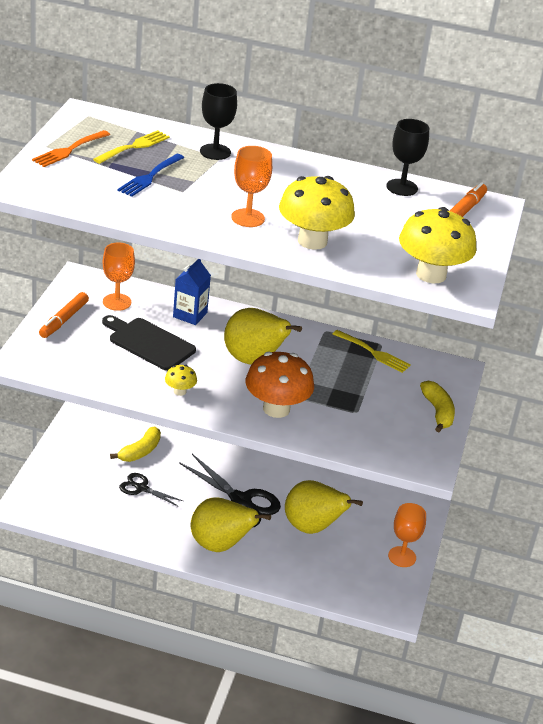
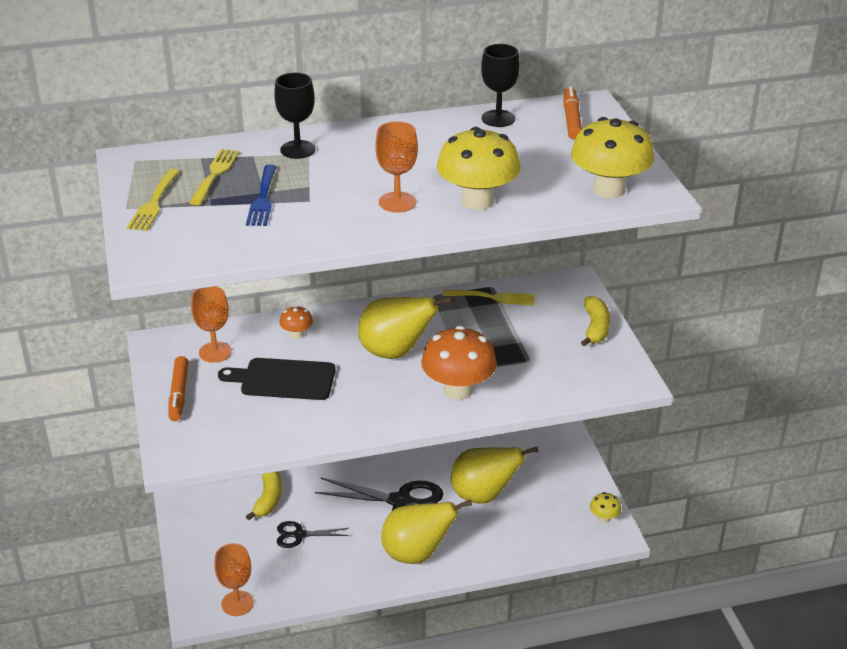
camera: 25 degrees left, 0 degrees up
orange fork [32,130,110,167] -> yellow fork [127,169,180,231]
yellow mushroom [165,365,197,396] -> yellow mushroom moved to [590,492,621,523]
blue carton [173,259,211,325] -> orange mushroom [279,306,313,339]
orange goblet [388,503,426,567] -> orange goblet moved to [214,543,254,616]
yellow banana [420,381,455,432] -> yellow banana turned 45 degrees clockwise [581,296,610,346]

